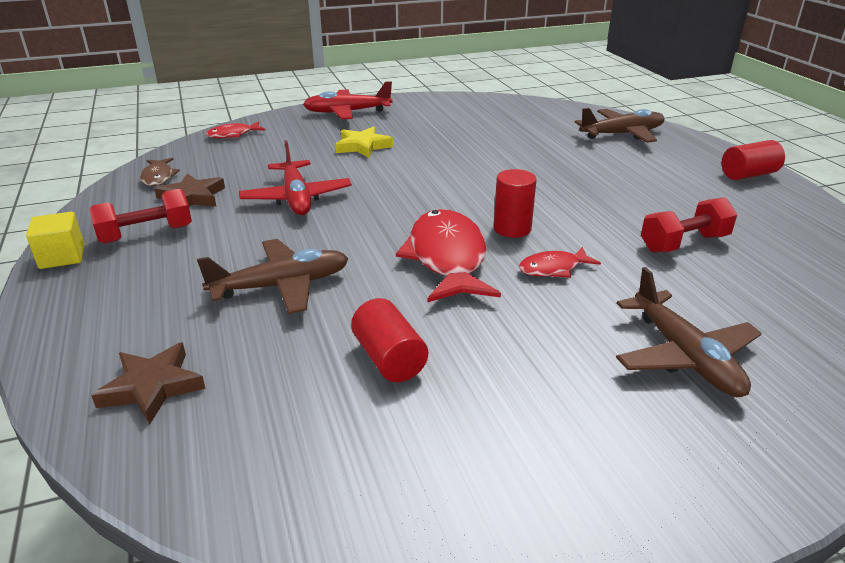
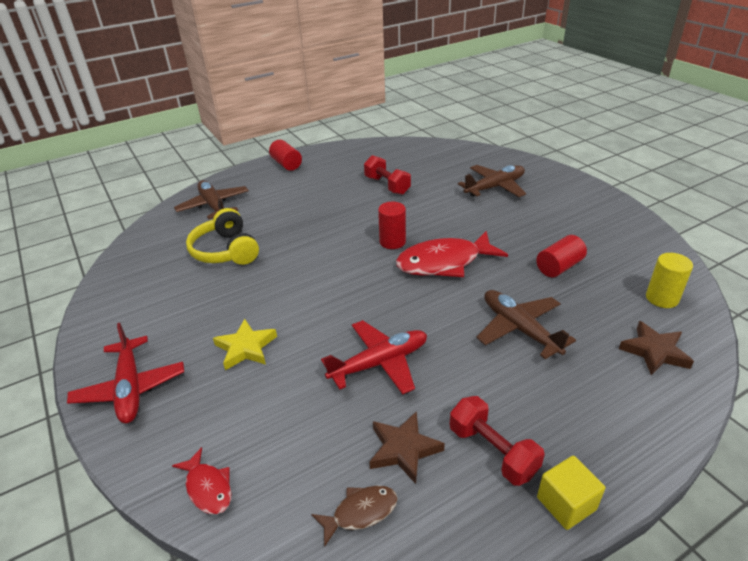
camera: 100 degrees left, 5 degrees up
red fish [519,247,601,278] -> none
none -> yellow headphones [186,208,259,265]
none -> yellow cylinder [646,253,693,308]

